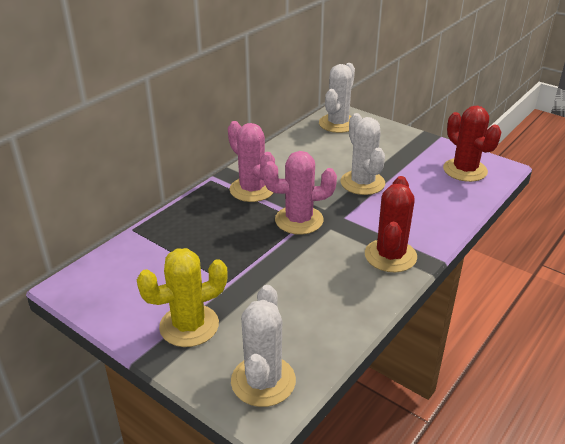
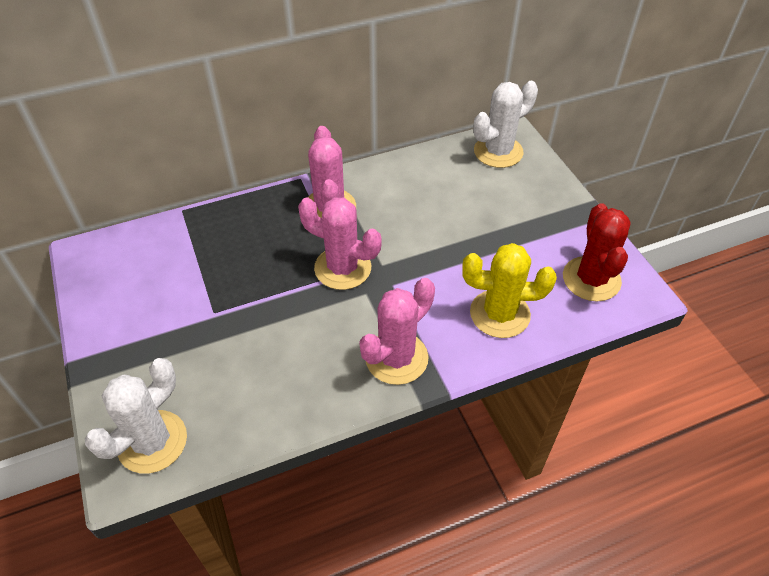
camera: 30 degrees right, 15 degrees up
yellow cactus [137,248,228,347] -> yellow cactus moved to [462,243,557,338]
white cactus [340,113,385,195] -> none
red cactus [365,176,417,272] -> pink cactus [359,278,435,385]

